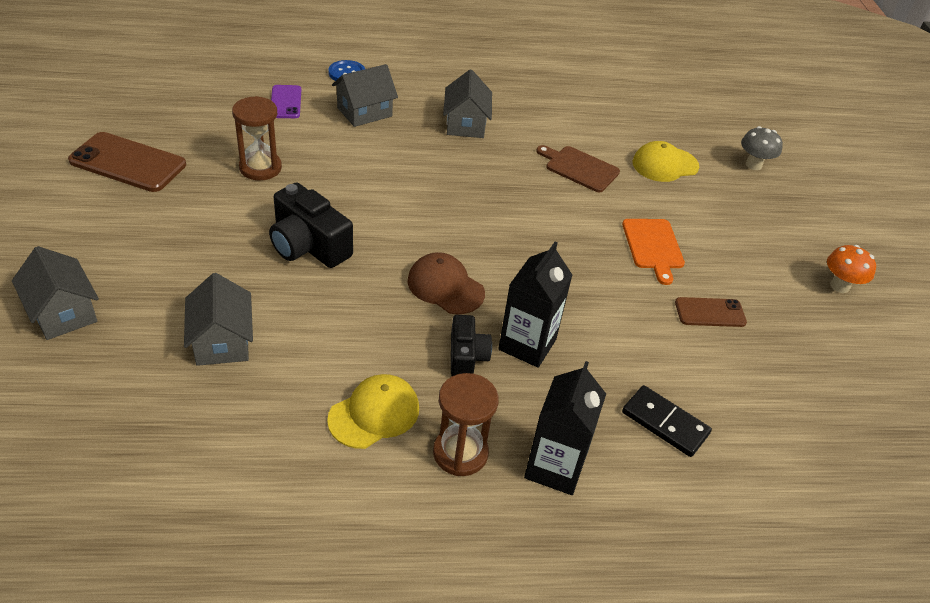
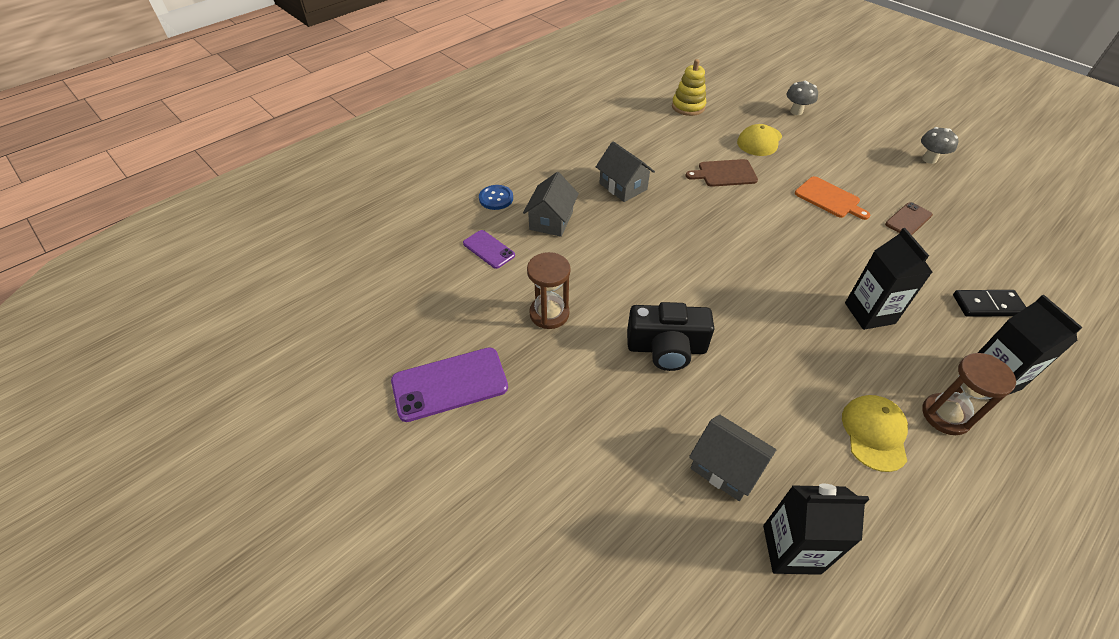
camera: 35 degrees left, 5 degrees up
grey house [12,246,99,340] -> none
brown phone [68,132,186,192] -> purple phone [391,347,508,422]
brown cap [408,252,485,314] -> none
black camera [451,315,492,376] -> none
orange mushroom [827,245,876,293] -> grey mushroom [921,127,959,164]
none -> yellow stacking toy [672,59,706,116]
none -> black carton [763,484,869,575]

